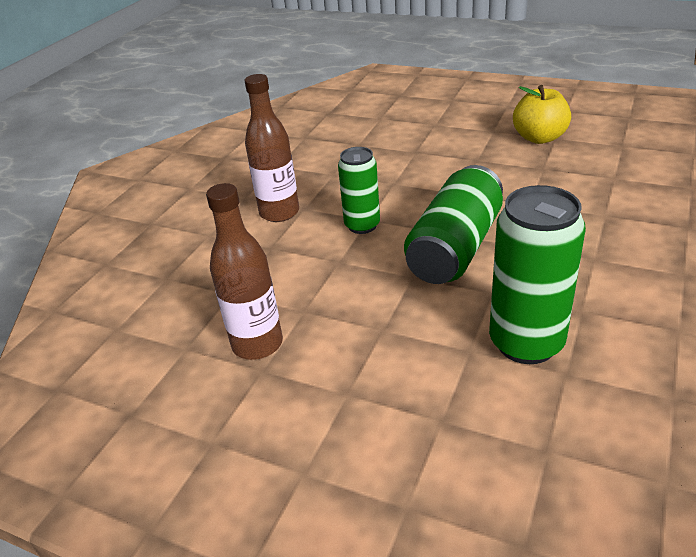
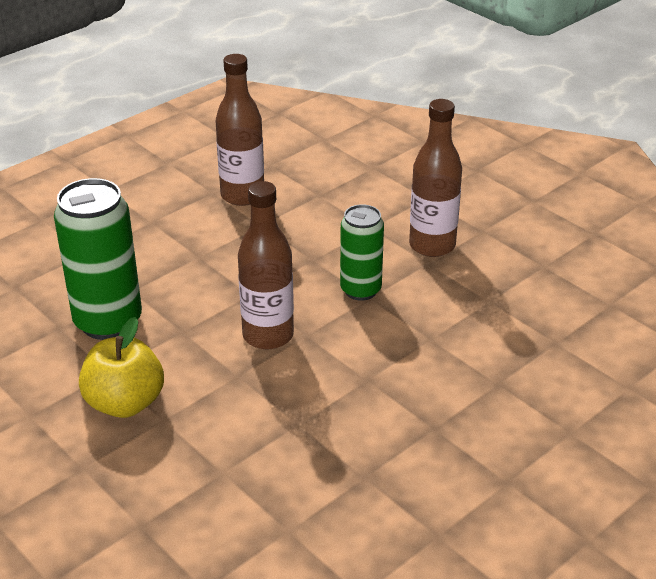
camera: 110 degrees right, 0 degrees up
green can [404,165,503,284] -> brown bottle [238,181,294,349]
yellow apple [513,85,571,144] -> yellow apple moved to [79,317,164,418]

